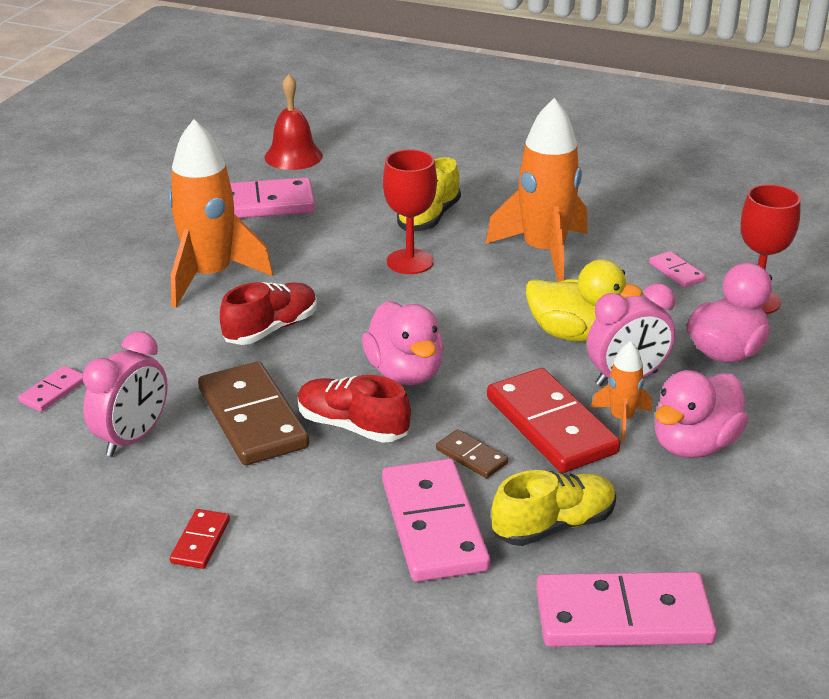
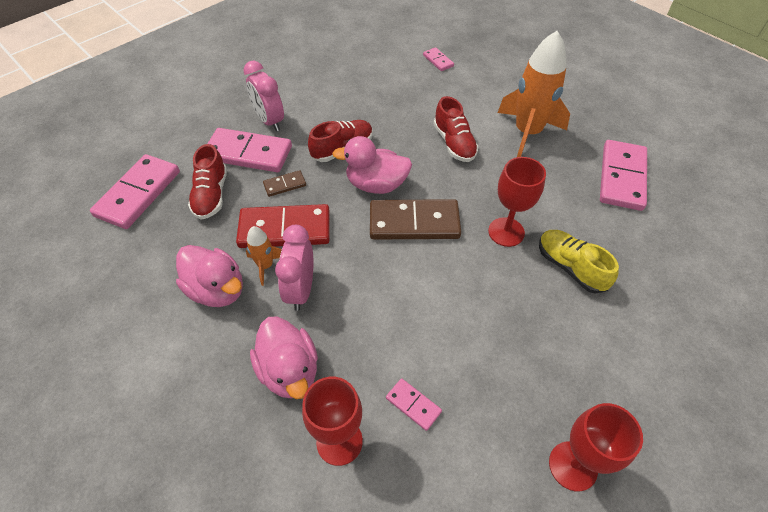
camera: 115 degrees right, 20 degrees up
pink clock [83,331,168,457] -> pink clock moved to [243,61,284,131]
red domino [170,509,230,569] -> none
brown domino [198,361,309,465] -> brown domino moved to [370,199,461,240]
red bell [265,74,323,170] -> none
orange rocket [485,98,587,282] -> none
yellow shoe [491,470,616,546] -> red shoe [188,144,227,220]
yellow duck [526,259,643,342] -> none
pink domino [649,251,706,287] -> pink domino turned 45 degrees clockwise [386,378,442,431]
pink duck [655,370,748,458] -> pink duck turned 150 degrees clockwise [176,245,243,307]
none -> red goblet [549,403,643,491]

